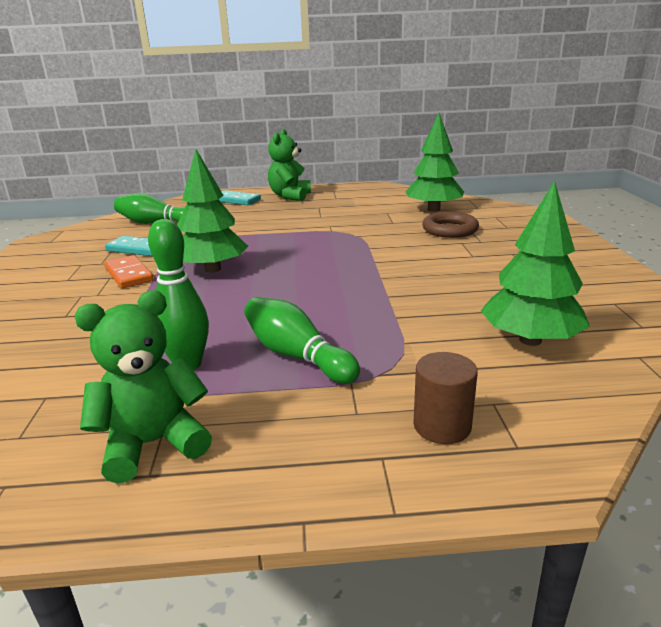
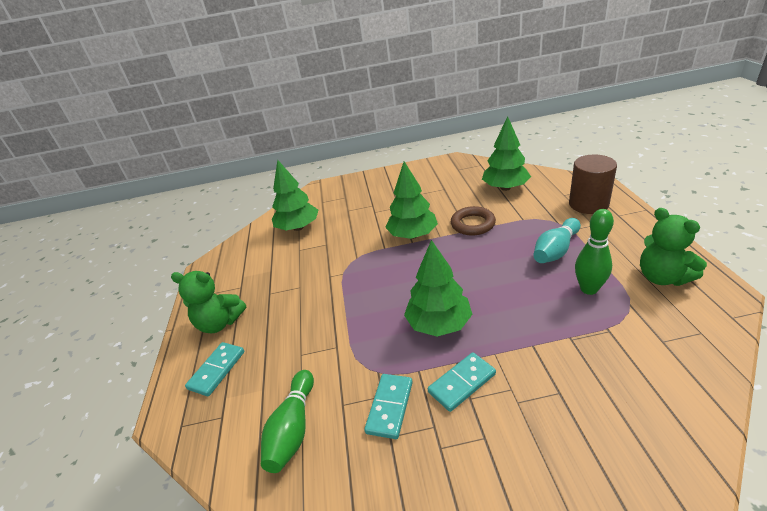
camera: 90 degrees left, 10 degrees up
orange domino [104,255,153,288] -> turquoise domino [428,352,496,412]
green bowling pin [244,297,360,384] -> turquoise bowling pin [533,218,581,263]
brown cylinder [413,352,478,444] -> brown cylinder [569,155,617,214], size x1.60
brown ring [422,212,479,238] -> brown ring moved to [451,206,496,236]
none -> green tree [385,162,438,239]

